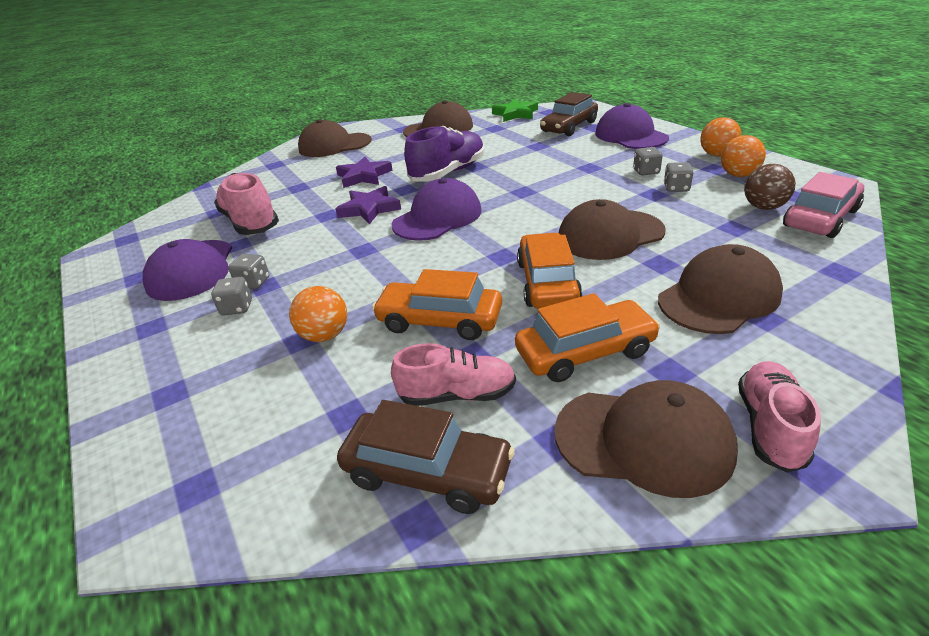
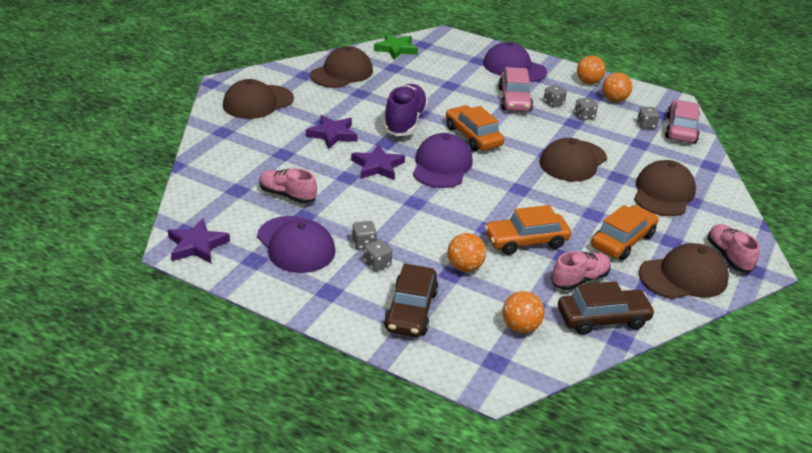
camera: 35 degrees left, 0 degrees up
pink shoe [214,173,279,235] -> pink shoe [259,168,317,203], size x0.66
orange car [517,233,582,309] -> orange car moved to [446,105,504,151]
brown car [540,92,598,136] -> brown car moved to [384,263,438,337]
brown ball [744,164,796,210] -> grey dice [637,107,659,129]
none -> purple star [168,219,230,263]
none -> pink car [498,67,533,112]
none -> orange ball [502,291,545,333]

